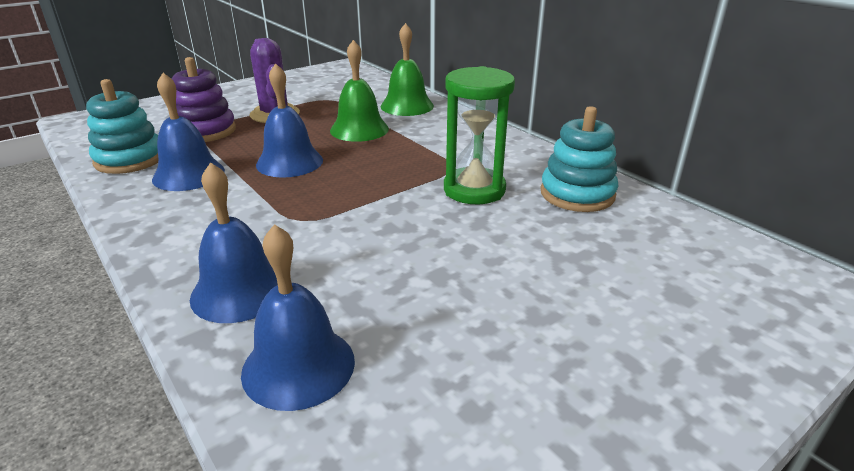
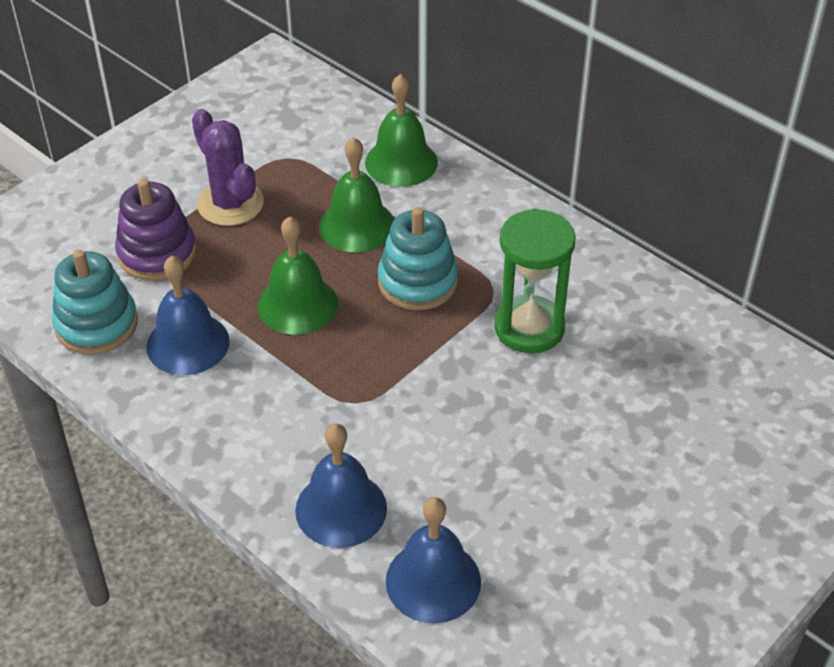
camera: 10 degrees left, 15 degrees up
blue bell [256,63,323,178] -> green bell [258,216,338,335]
turquoise stacking toy [540,106,618,212] -> turquoise stacking toy moved to [378,207,458,310]

